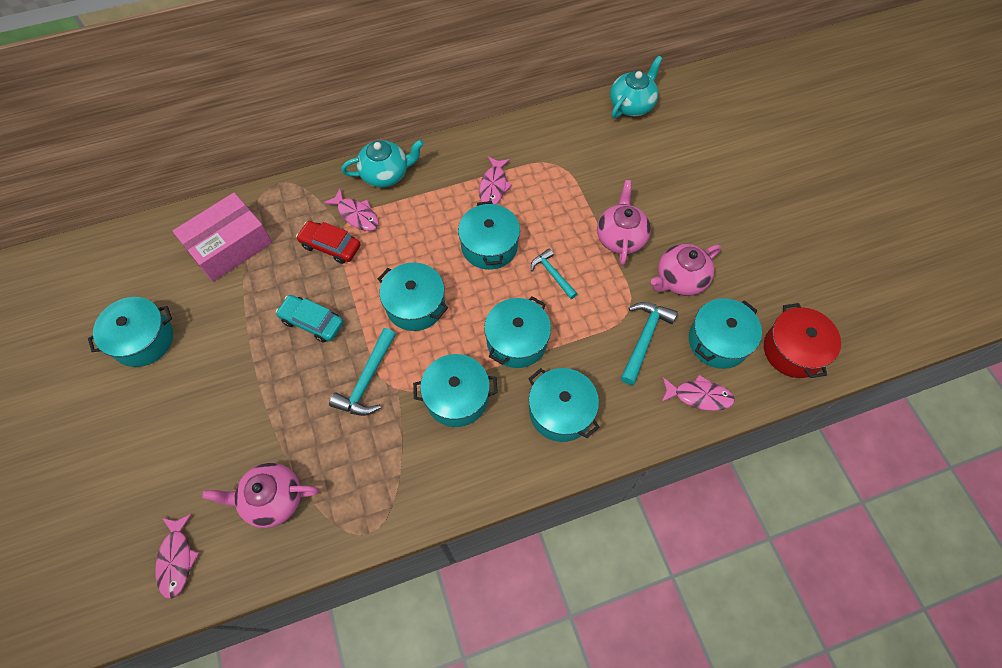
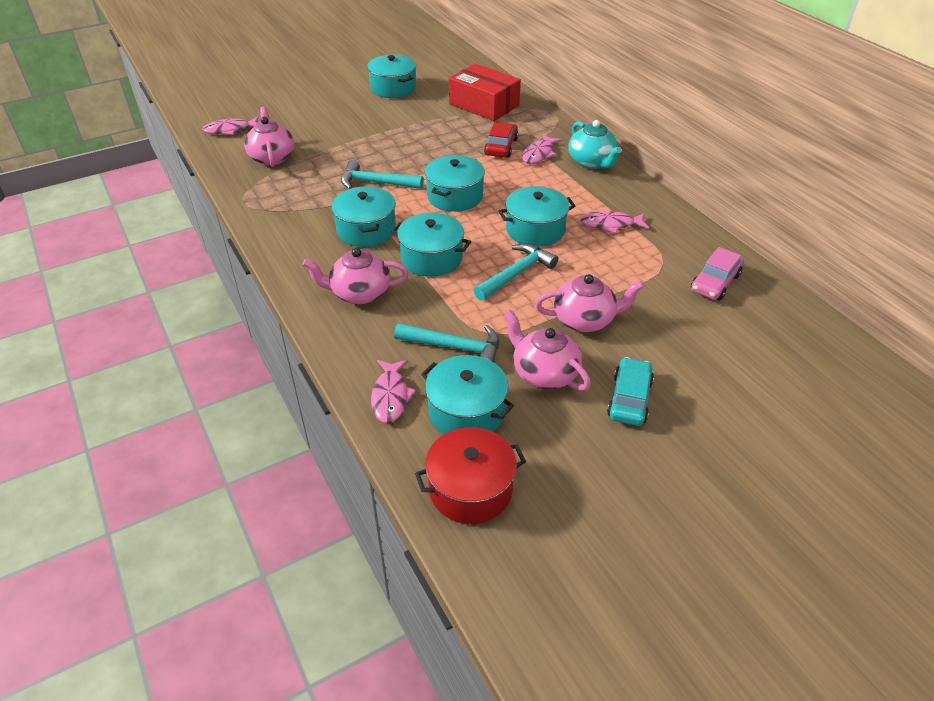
camera: 80 degrees right, 20 degrees down
pink box [173,193,272,282] -> red box [449,64,521,121]
turquoise car [276,295,343,343] -> turquoise car moved to [607,357,654,426]
turquoise pot [528,368,599,442] -> pink teapot [302,248,408,304]
turquoise hammer [531,249,578,299] -> turquoise hammer [473,243,558,301], size x1.51
turquoise teapot [610,56,663,118] -> none
none -> pink car [691,247,743,300]

